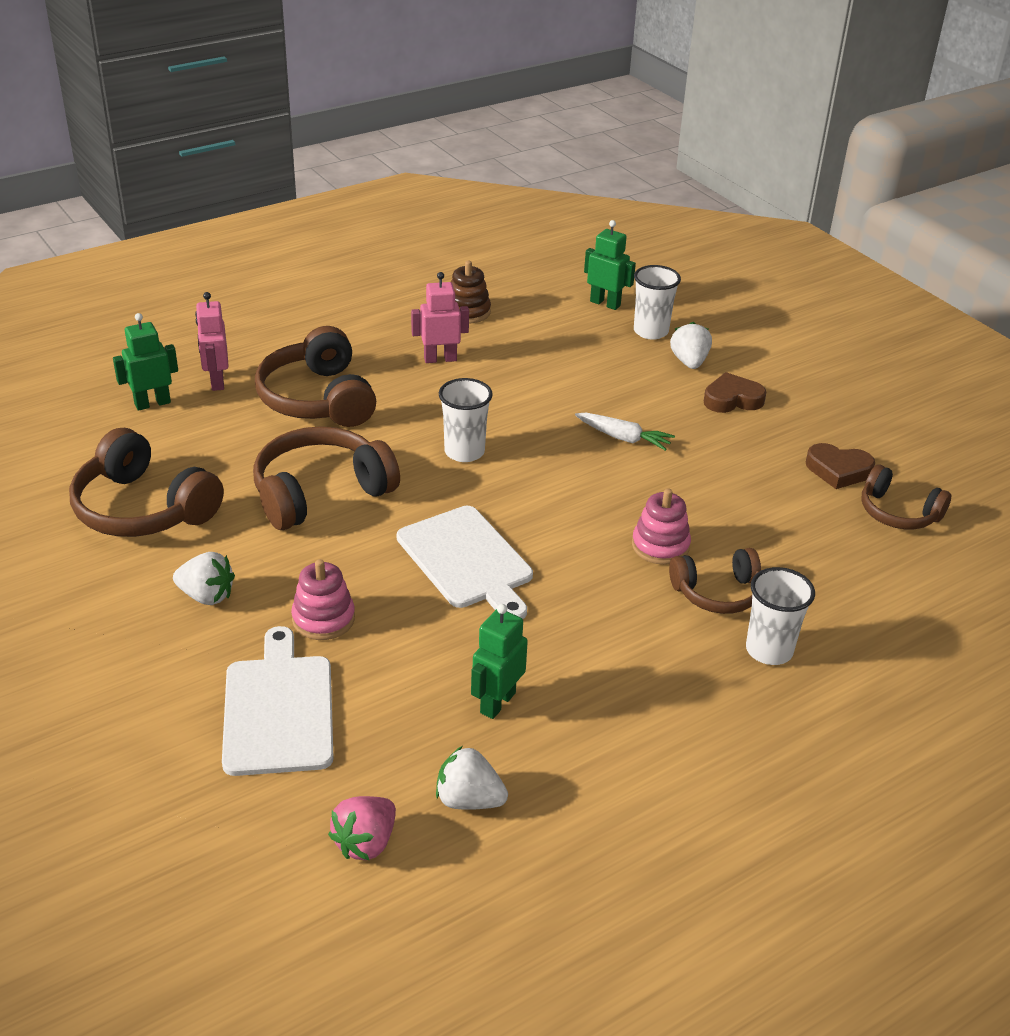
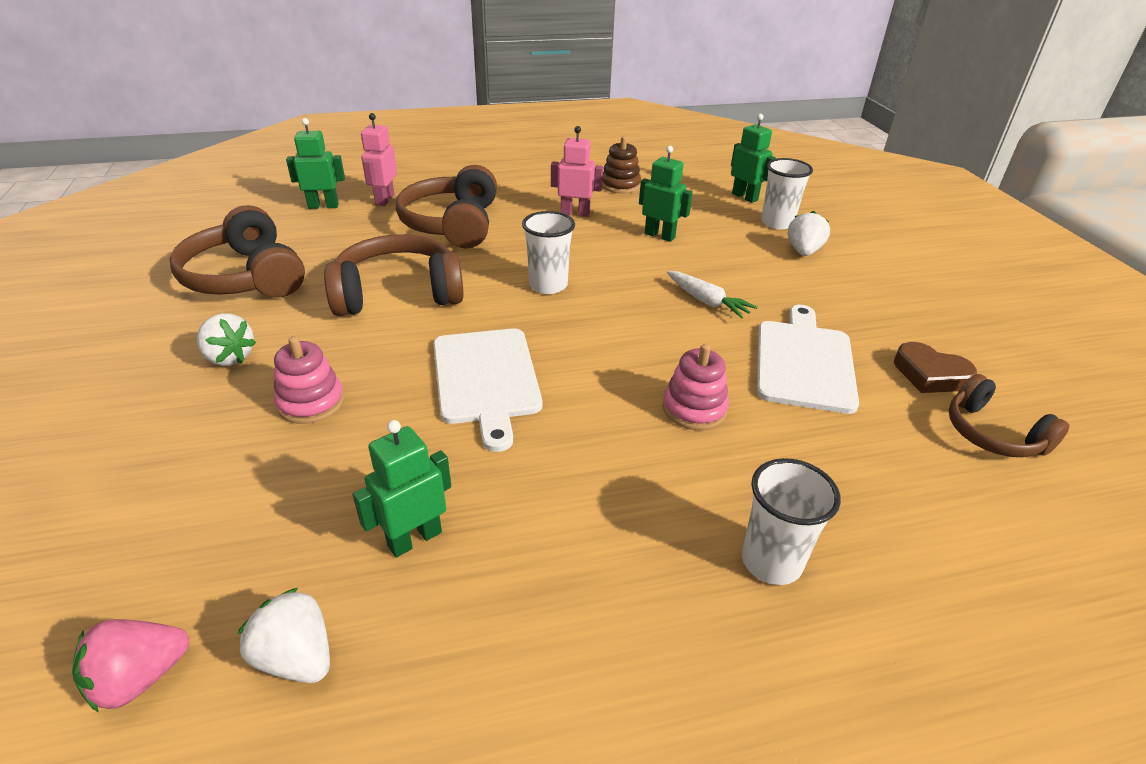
camera: 20 degrees right, 0 degrees up
white cutting board [222,626,334,776] -> white cutting board moved to [757,305,859,414]
brown headphones [669,548,761,614] -> none
brown heart [704,372,766,413] -> none
none -> green robot [639,146,693,242]

